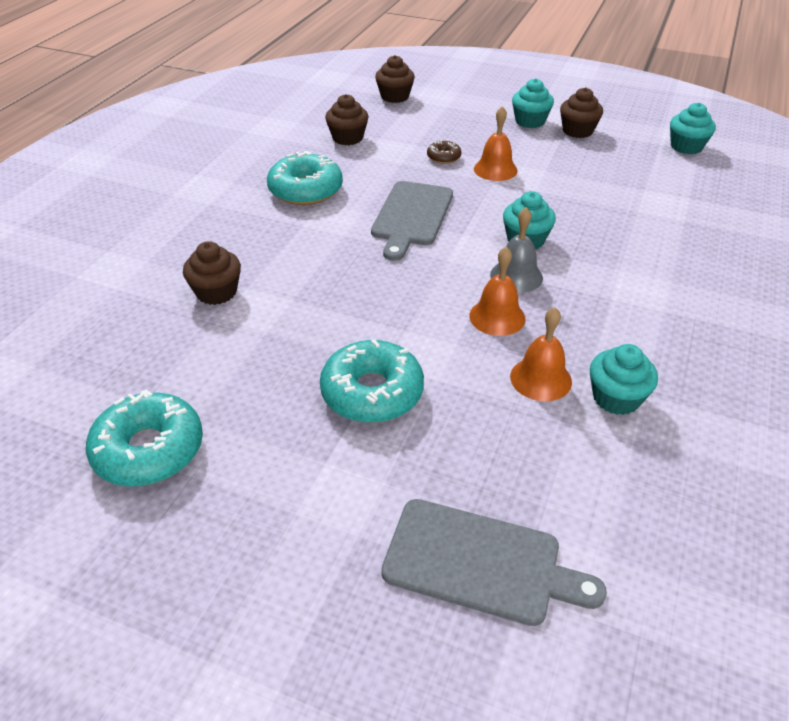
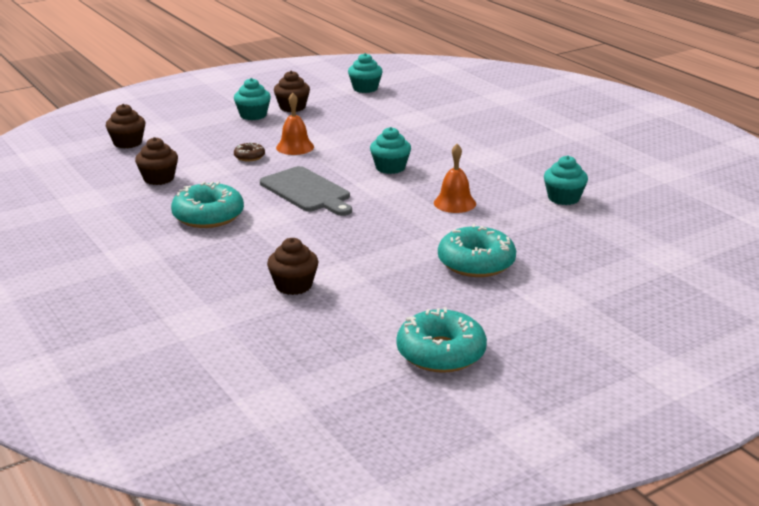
camera: 55 degrees left, 15 degrees down
grey cutting board [381,499,607,626] -> none
grey bell [490,207,543,293] -> none
orange bell [510,307,572,401] -> none

